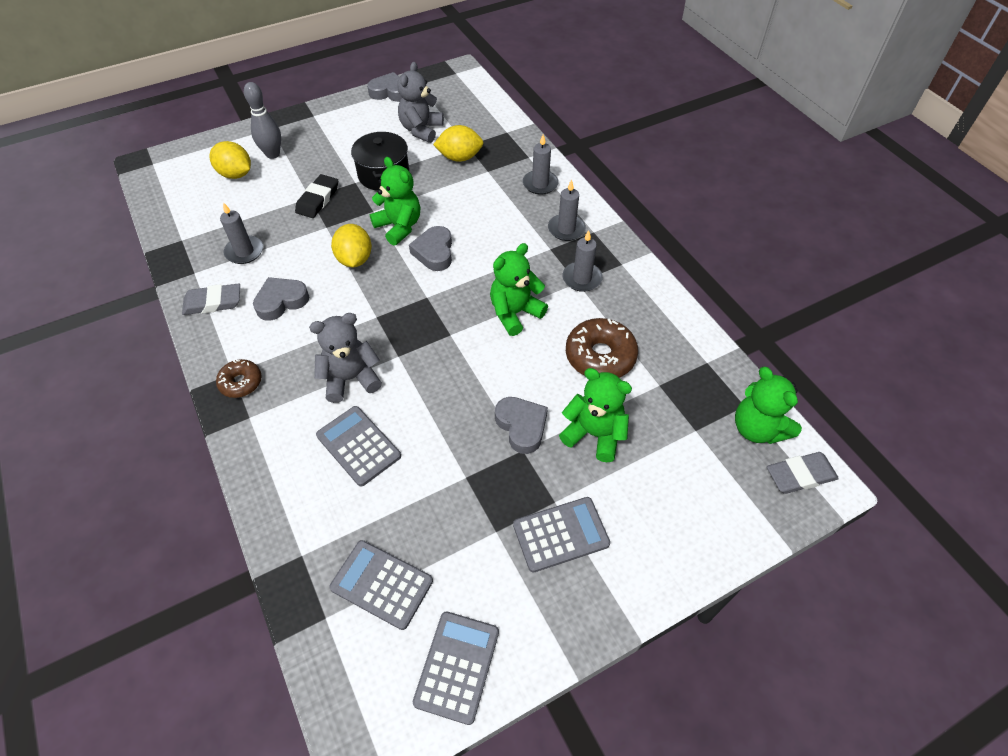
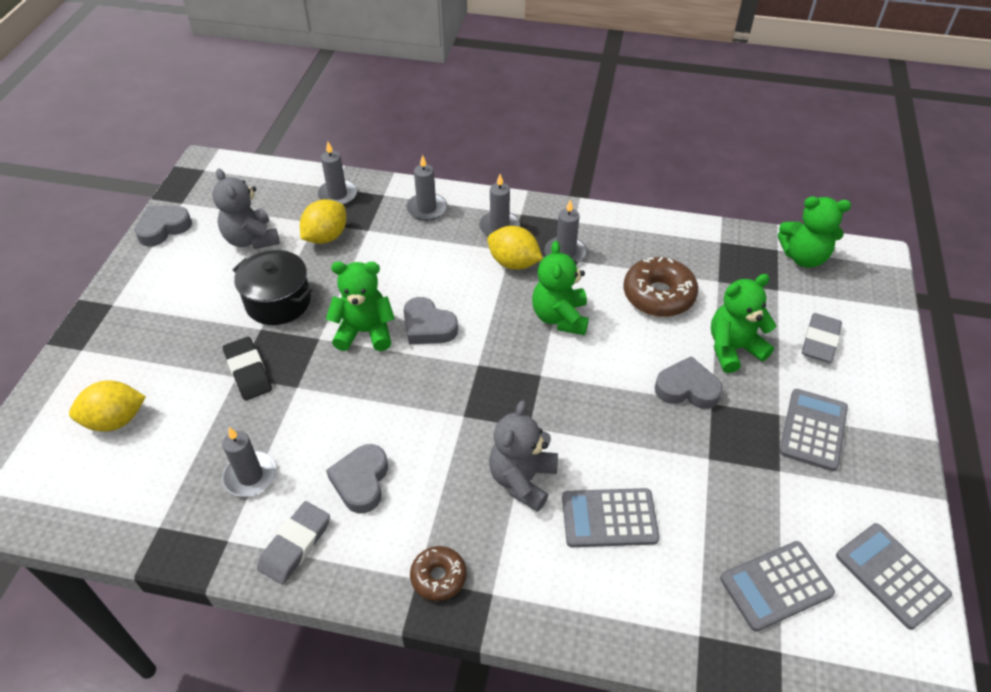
camera: 50 degrees left, 5 degrees down
grey bowling pin [244,82,281,159] -> none
yellow lemon [331,224,372,267] -> yellow lemon moved to [487,226,543,270]
grey eraser [767,452,839,494] -> grey eraser moved to [802,313,842,363]
none -> grey candle [317,142,357,205]

